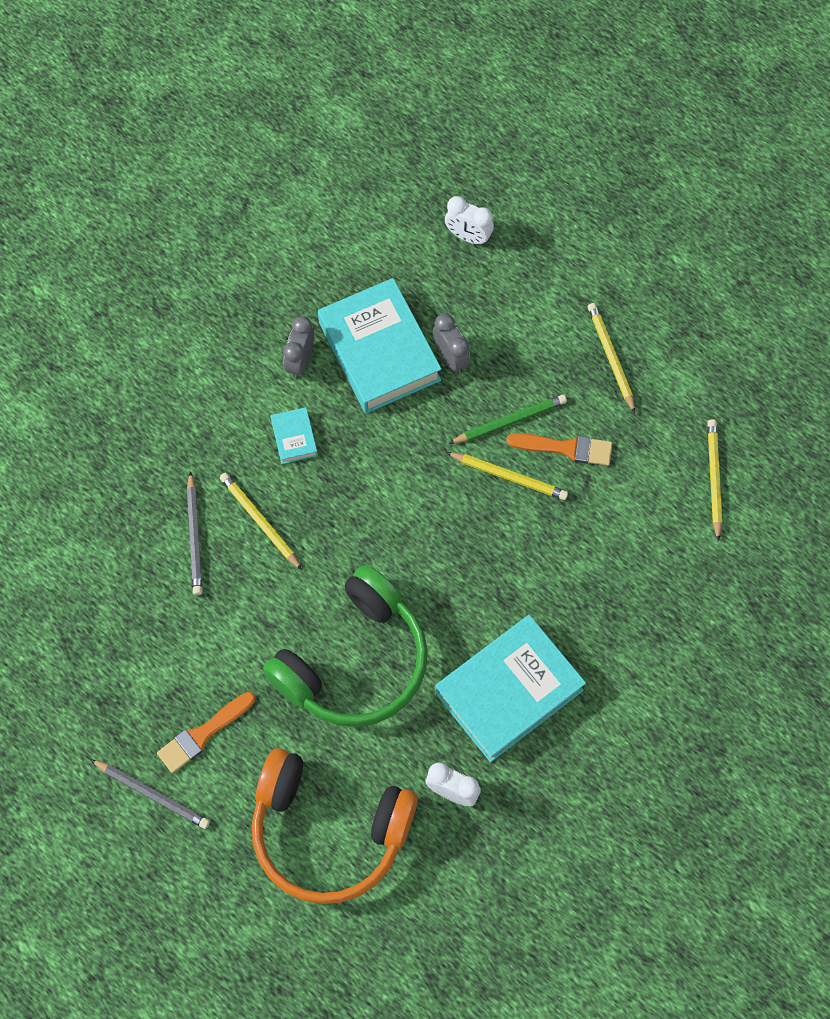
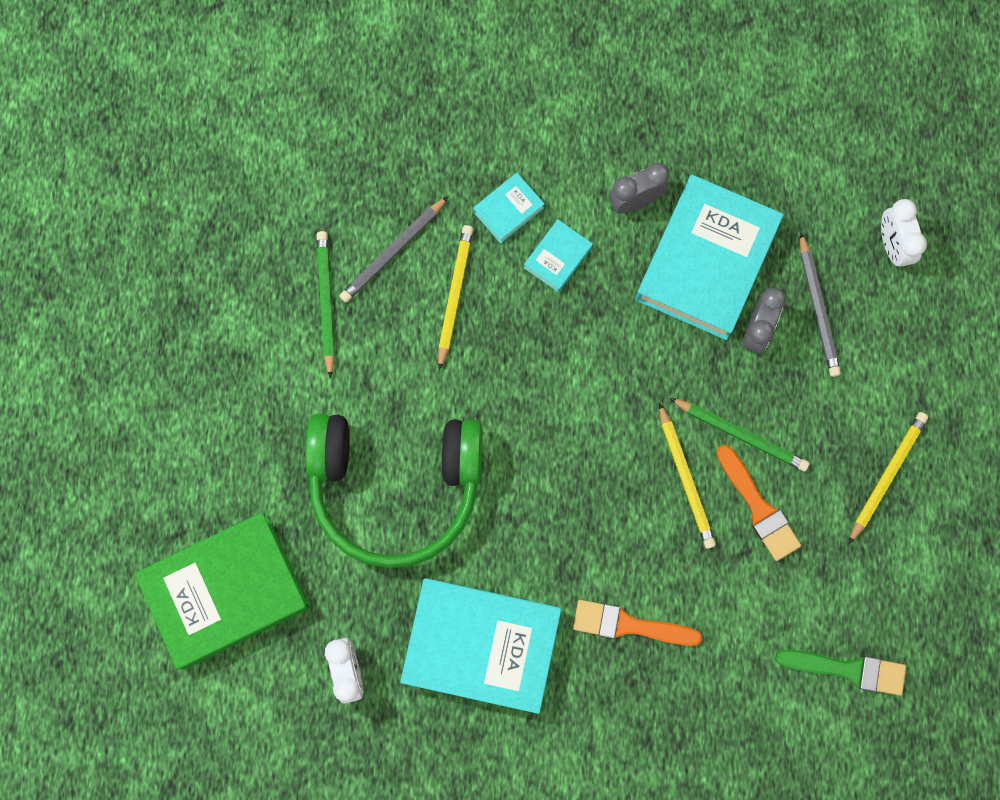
camera: 50 degrees right, 10 degrees up
grey pencil [90,759,210,829] -> grey pencil moved to [800,232,841,377]
orange brush [157,692,255,773] -> orange brush moved to [573,600,702,646]
orange headphones [252,748,418,904] -> green book [134,512,310,669]
yellow pencil [707,419,722,541] -> green brush [775,649,906,696]
none -> green pencil [316,231,335,378]
none -> turquoise book [473,173,545,243]

